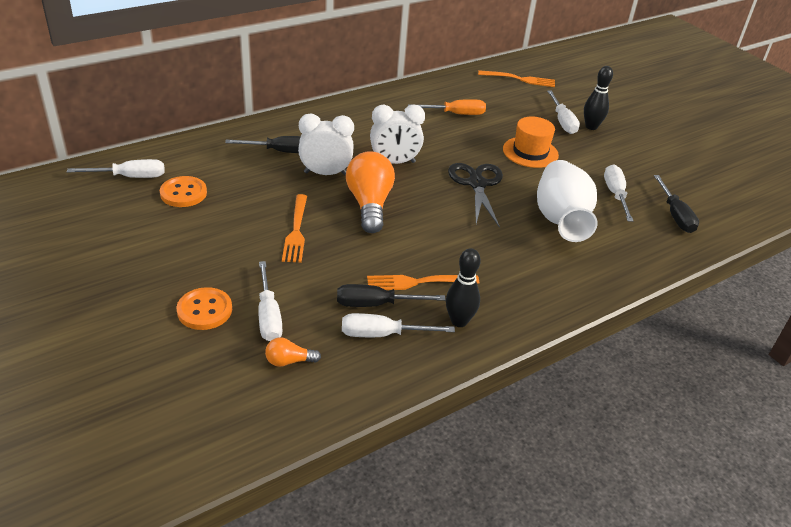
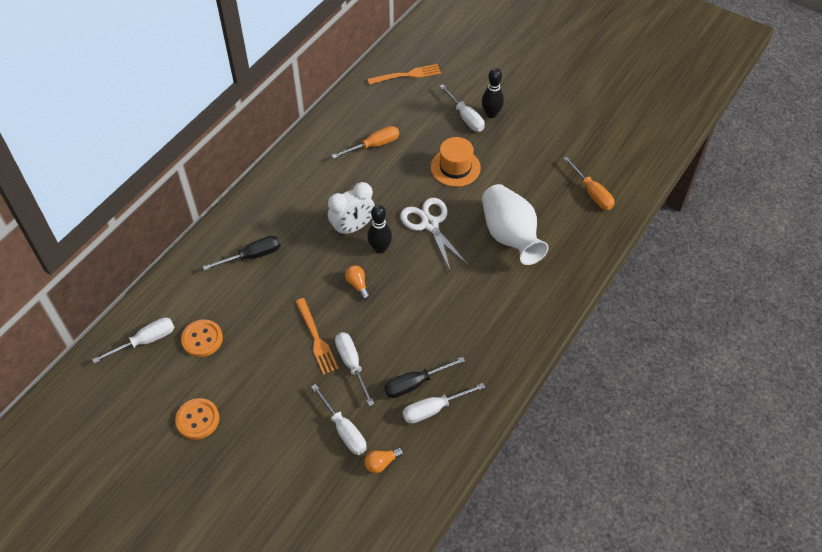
camera: 20 degrees left, 15 degrees up
orange button [177,287,232,330] -> orange button moved to [175,398,219,440]
white clock [298,113,354,176] -> none
orange light bulb [346,151,395,233] -> orange light bulb [345,265,370,300], size x0.46
orange fork [367,275,479,290] -> none
black bowling pin [446,248,481,327] -> black bowling pin moved to [367,205,392,253]
black scissors [448,163,503,228] -> white scissors [400,198,469,272]
white screwdriver [604,165,633,222] -> white screwdriver moved to [335,332,374,406]
black screwdriver [654,175,699,233] -> orange screwdriver [563,156,615,210]

